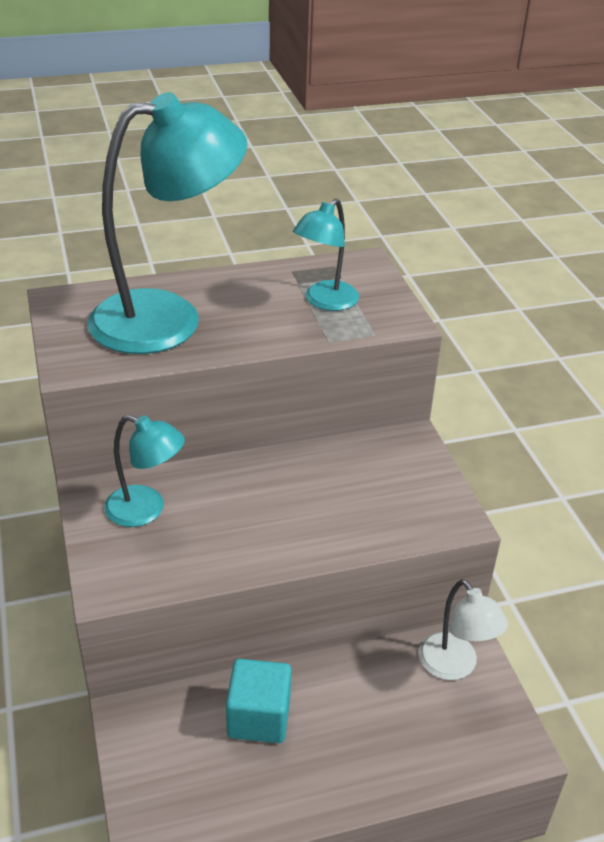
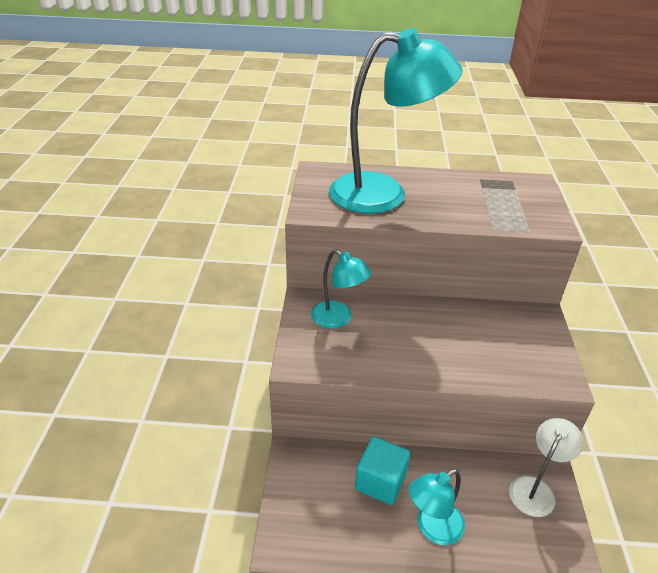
camera: 20 degrees right, 0 degrees up
turquoise lamp [293,199,359,311] -> turquoise lamp moved to [409,469,465,545]
white lamp [418,579,508,680] -> white lamp turned 135 degrees counterclockwise [509,418,583,517]

